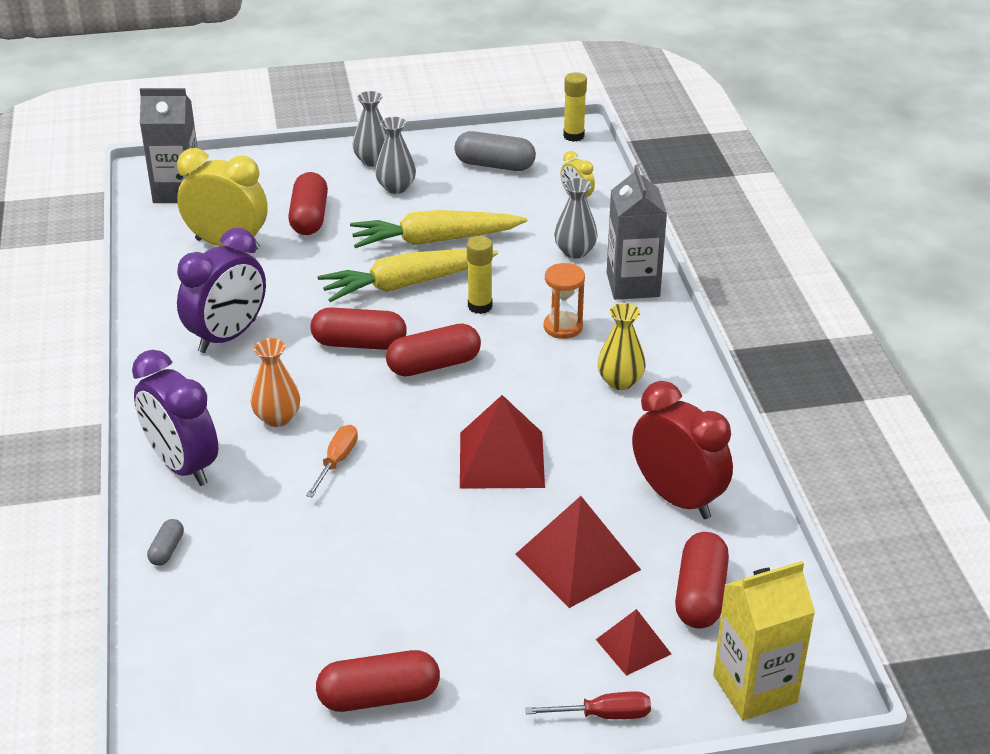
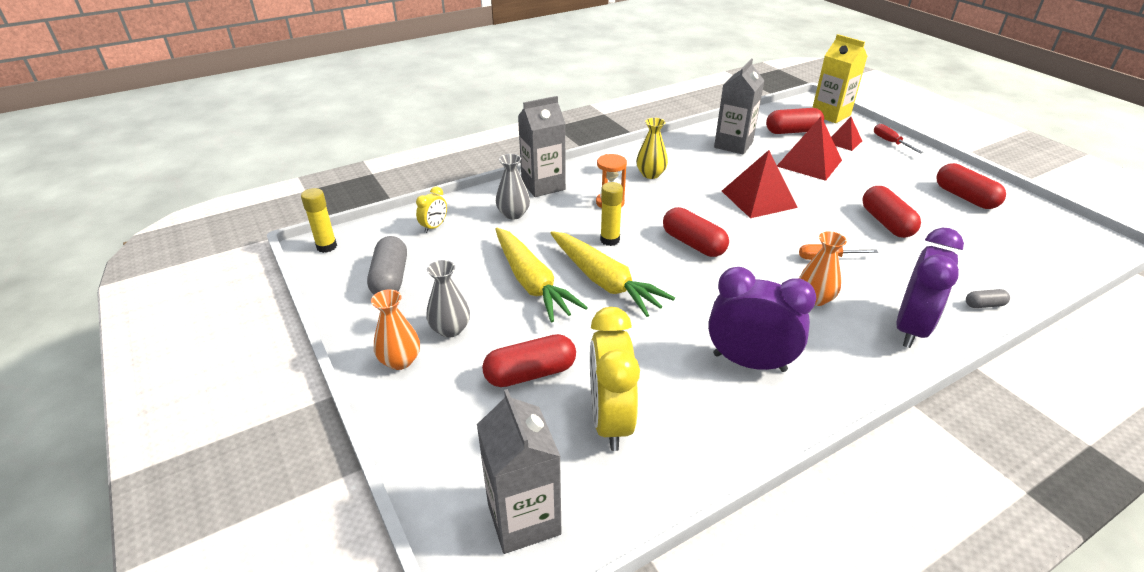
camera: 110 degrees left, 0 degrees up
red capsule [310,307,407,350] -> red capsule moved to [862,186,921,238]
grey vase [353,91,387,167] -> orange vase [371,289,420,370]
red clock [632,381,733,519] -> grey carton [714,59,765,155]

